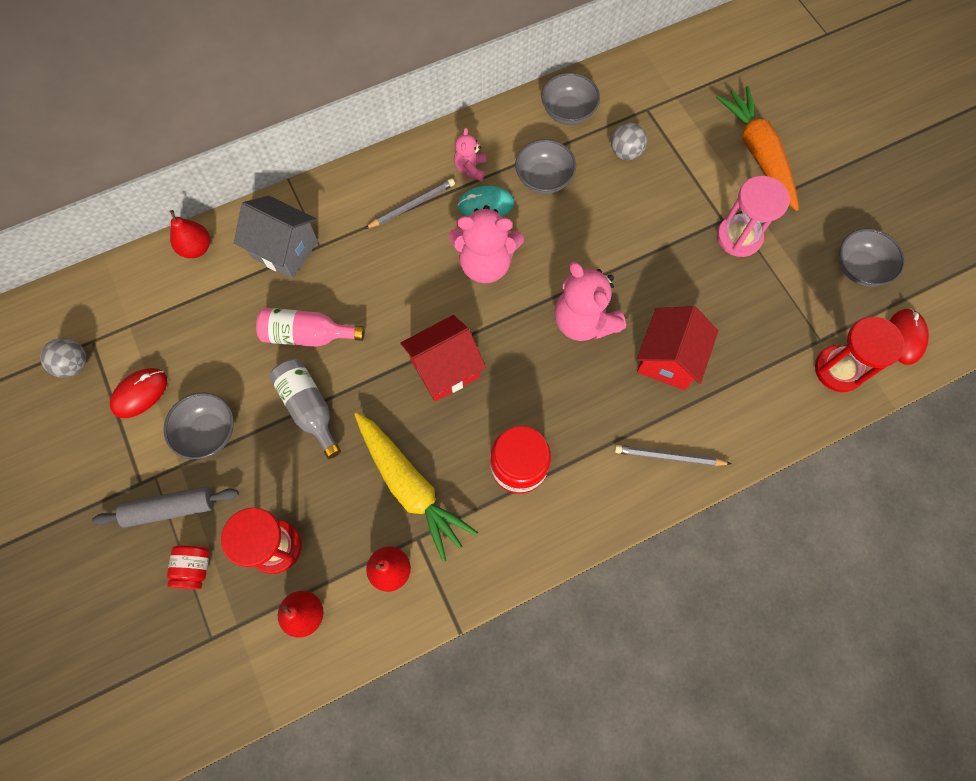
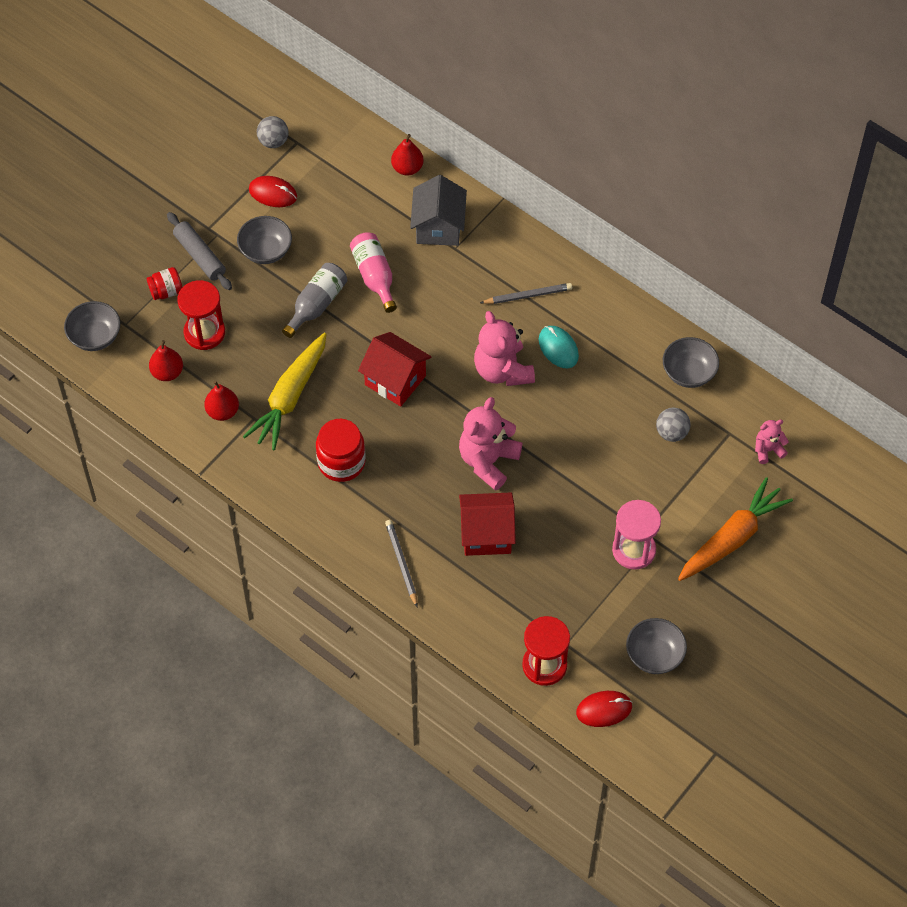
camera: 65 degrees right, 10 degrees down
grey pencil [365,178,455,229] -> grey pencil turned 45 degrees counterclockwise [480,283,572,304]
pink teddy bear [454,127,486,181] -> pink teddy bear moved to [755,420,789,464]
grey bowl [515,139,576,194] -> grey bowl moved to [64,301,120,351]

